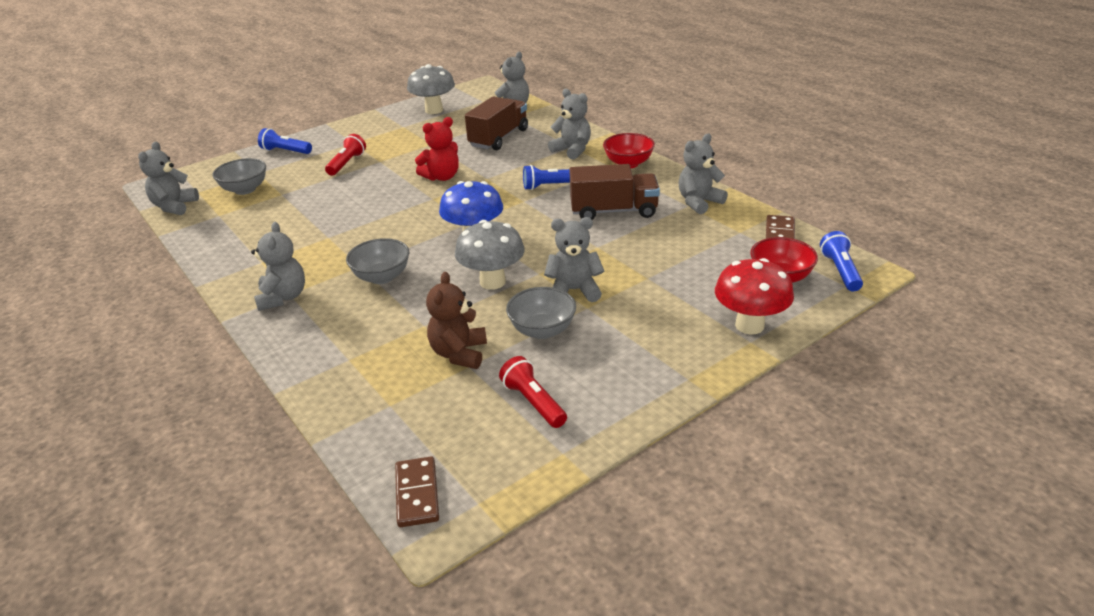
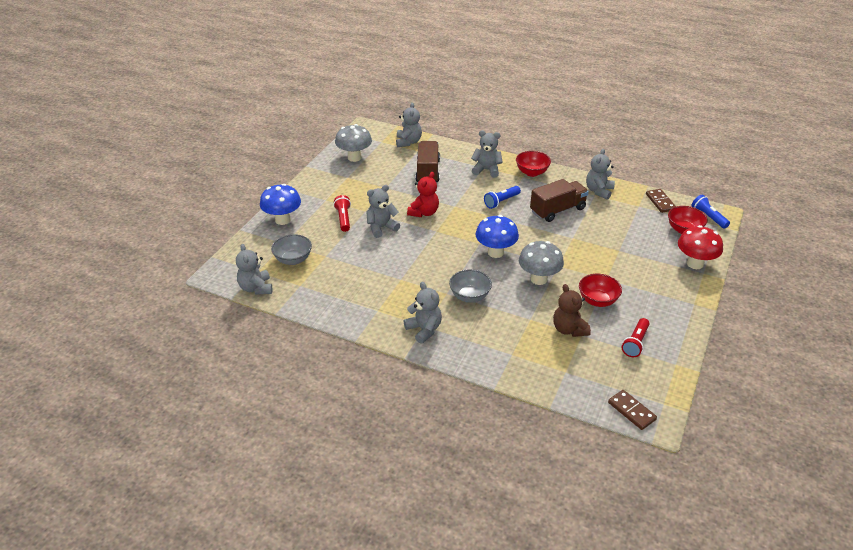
camera: 30 degrees left, 5 degrees up
blue flashlight [258,128,312,154] -> blue mushroom [260,184,301,225]
red flashlight [499,356,567,428] -> red flashlight turned 90 degrees counterclockwise [621,318,650,357]
grey bowl [506,287,576,339] -> red bowl [579,274,622,307]
grey teddy bear [544,217,604,302] -> grey teddy bear moved to [366,185,400,238]

